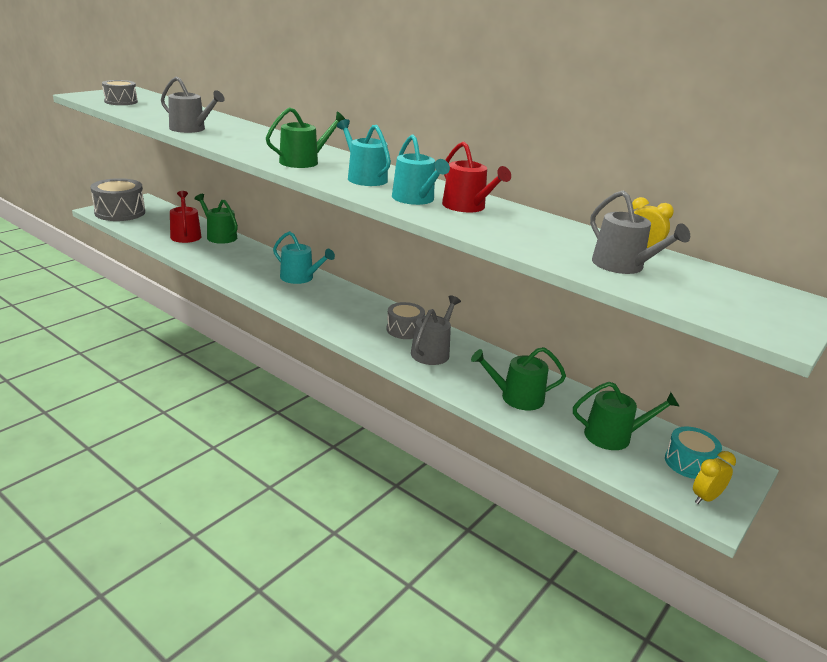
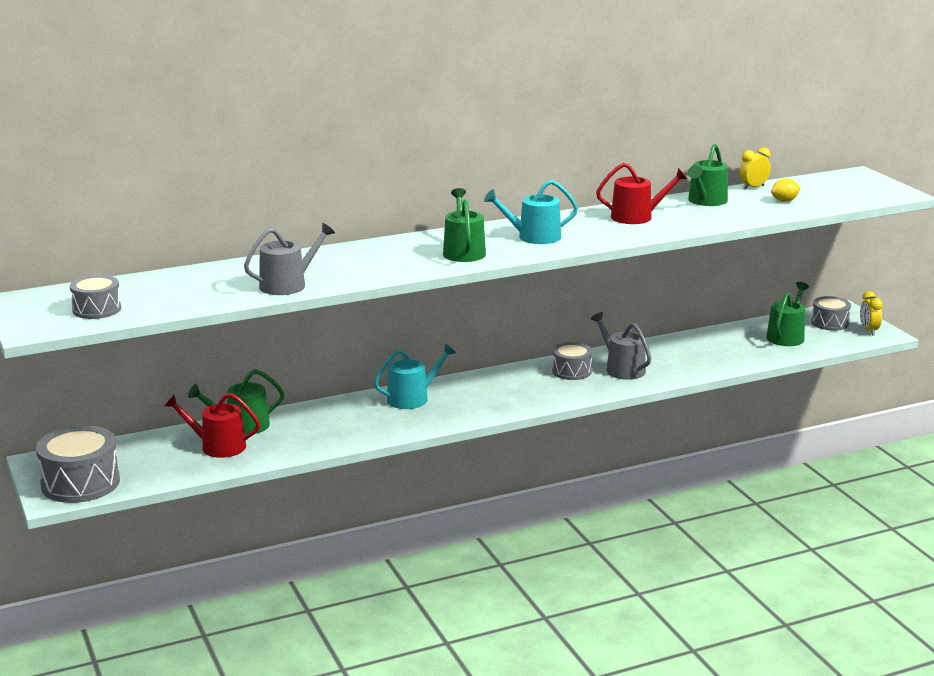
camera: 60 degrees left, 5 degrees down
turquoise watering can [392,134,450,205] -> none
green watering can [471,347,566,410] -> green watering can moved to [688,144,728,206]
grey watering can [590,190,690,274] -> yellow lemon [771,178,800,202]
turquoise drum [665,427,722,479] -> grey drum [811,296,851,331]

